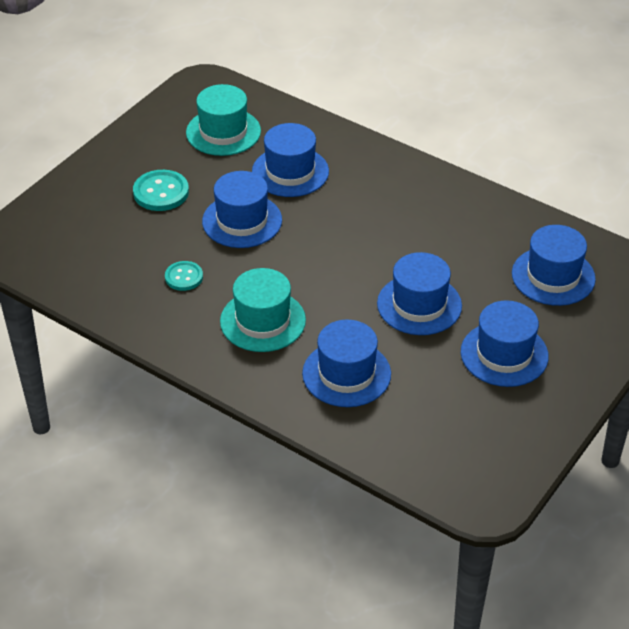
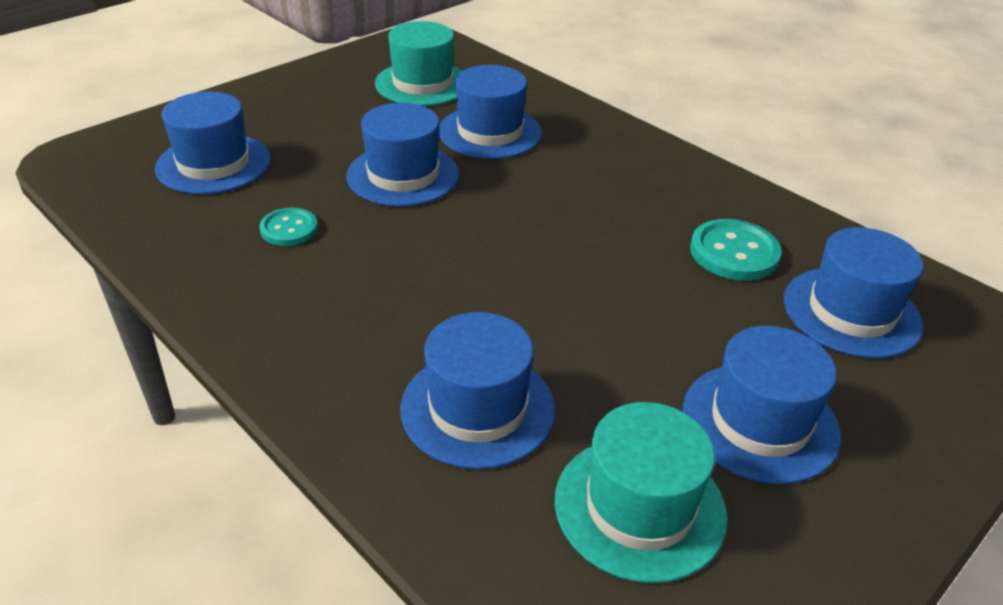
camera: 10 degrees right, 5 degrees down
turquoise button [133,170,189,211] -> turquoise button moved to [690,219,782,281]
turquoise hat [220,268,306,352] -> turquoise hat moved to [555,402,727,583]
blue hat [377,252,462,335] -> blue hat moved to [155,92,271,194]

